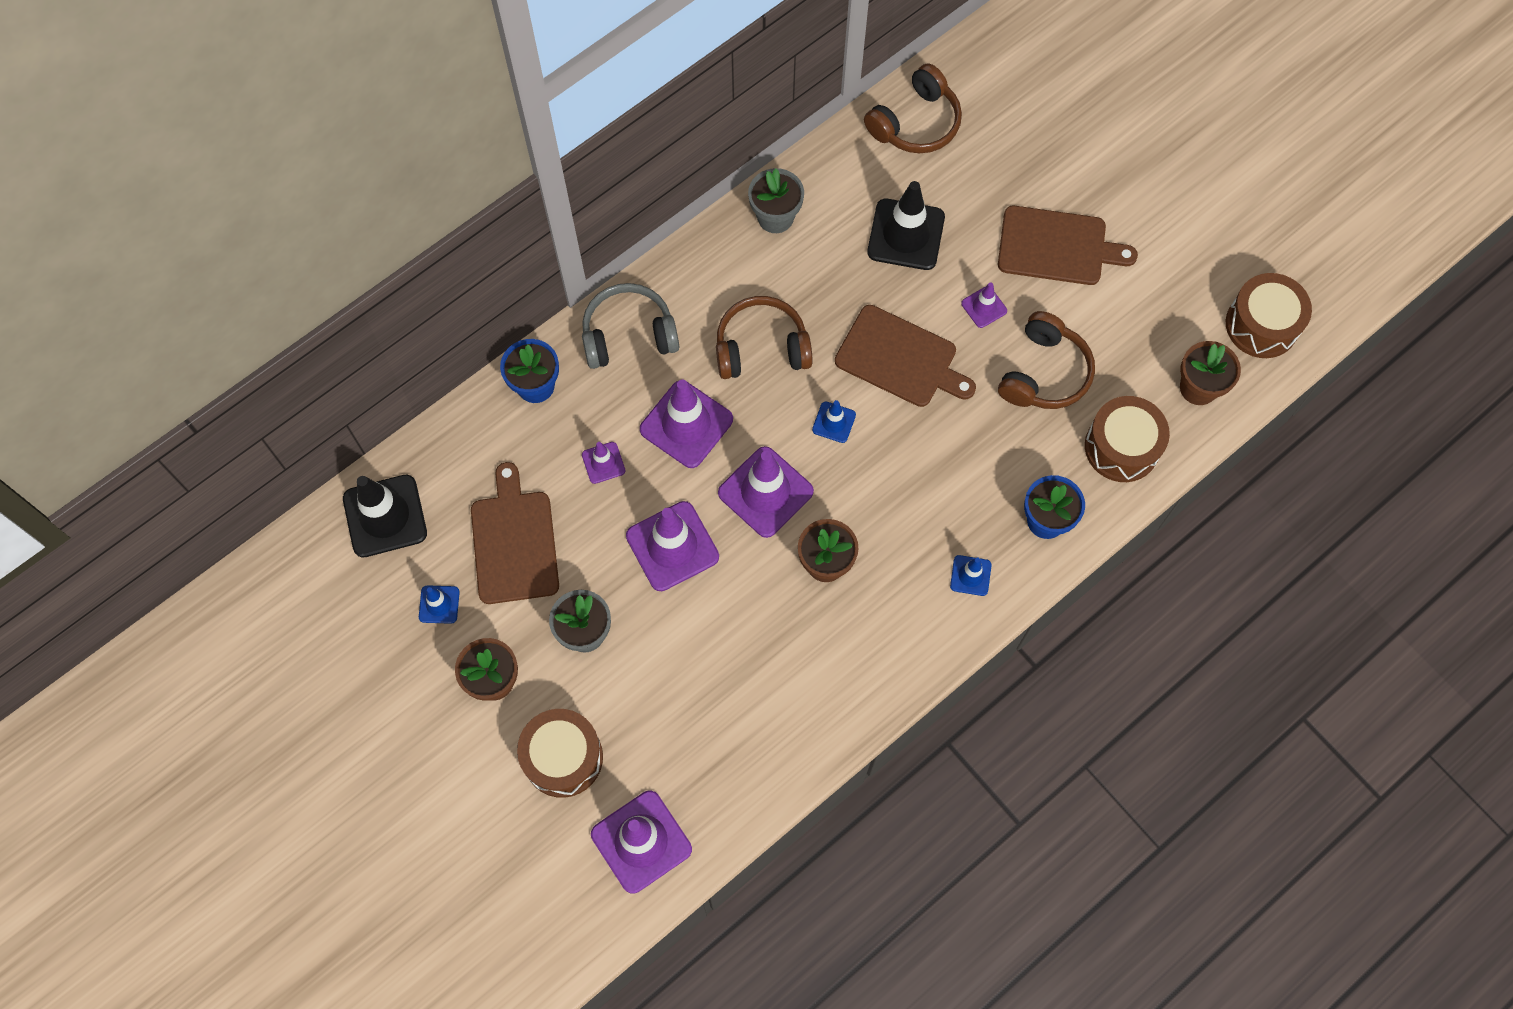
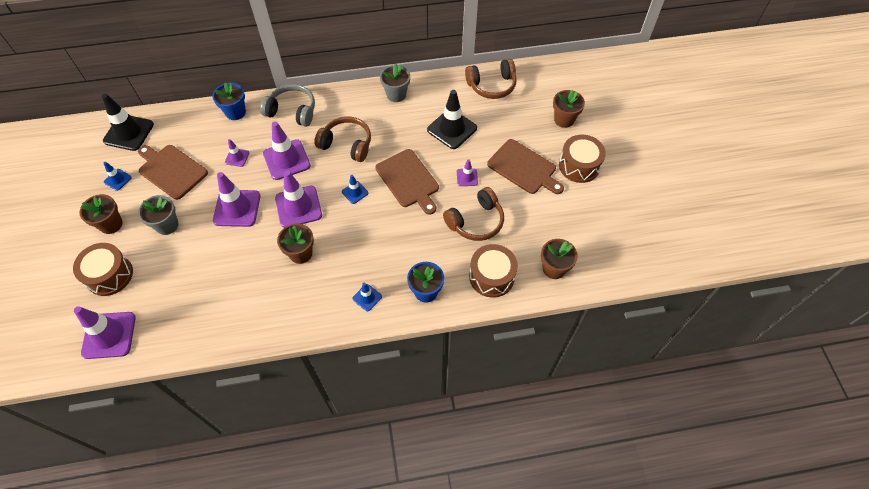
camera: 30 degrees right, 10 degrees down
brown cutting board [471,462,559,604] -> brown cutting board turned 75 degrees counterclockwise [138,145,208,200]
brown drum [1226,273,1312,358] -> brown drum moved to [559,135,606,183]
none -> brown flower pot [553,90,585,128]

